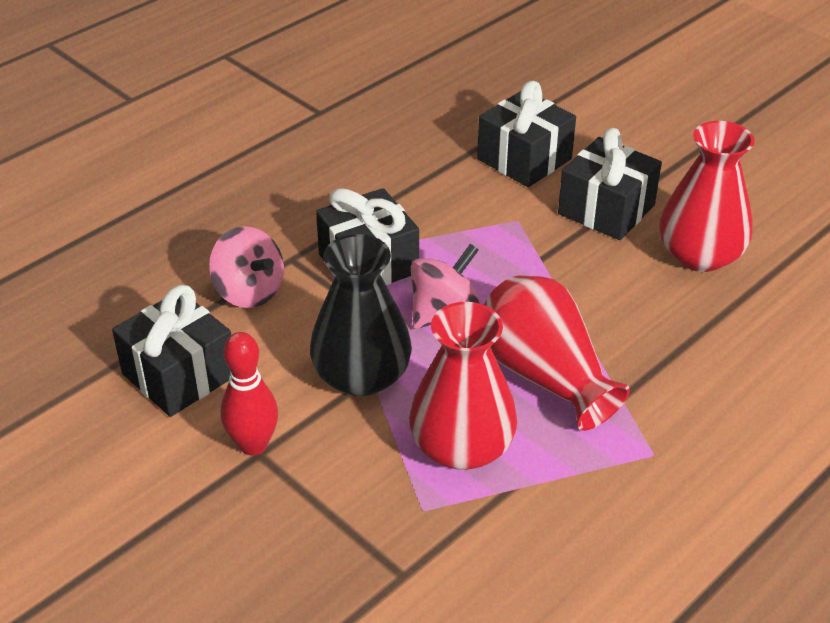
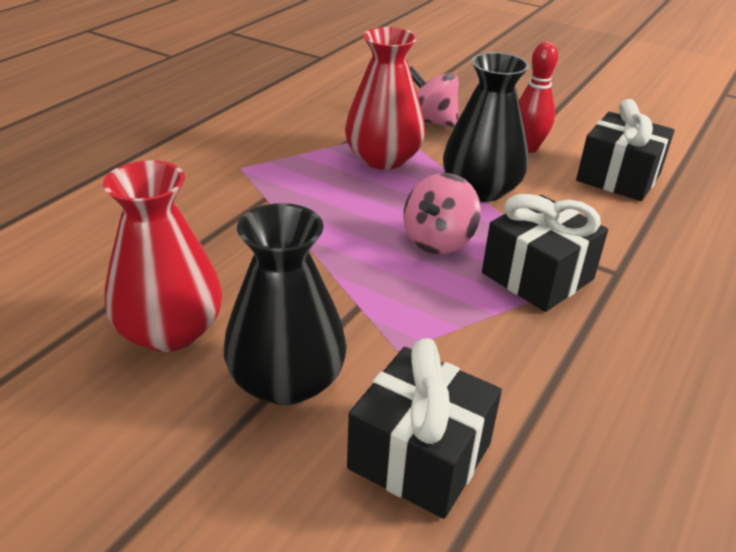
camera: 165 degrees right, 5 degrees down
pink spinning top [209,226,284,308] -> pink spinning top moved to [409,66,459,128]
red vase [484,275,630,431] -> none
black gift [558,128,662,240] -> black vase [224,203,347,405]

